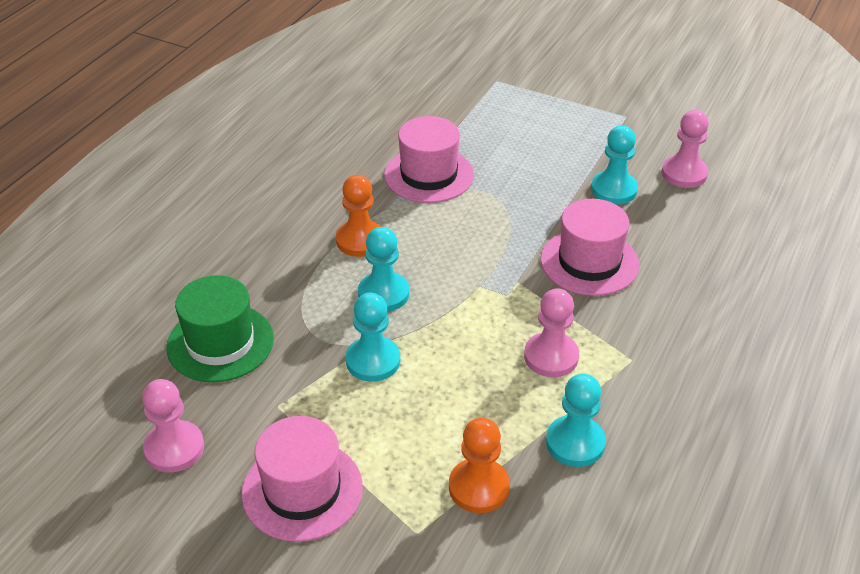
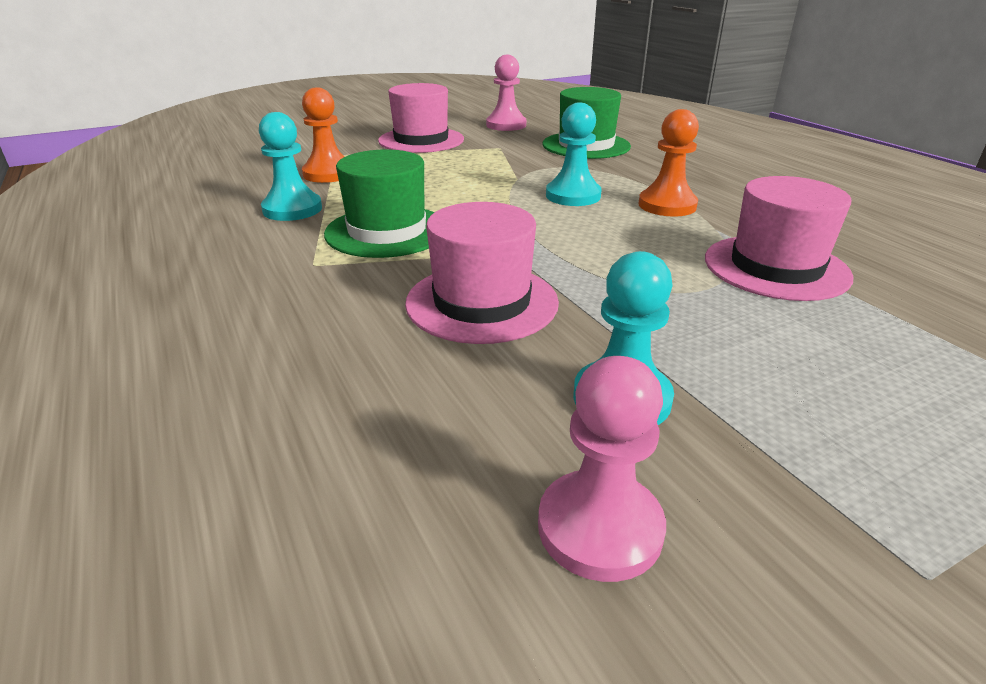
camera: 125 degrees right, 10 degrees down
turquoise pawn [346,293,400,382] -> none
pink pawn [524,288,579,377] -> green hat [324,149,434,258]

